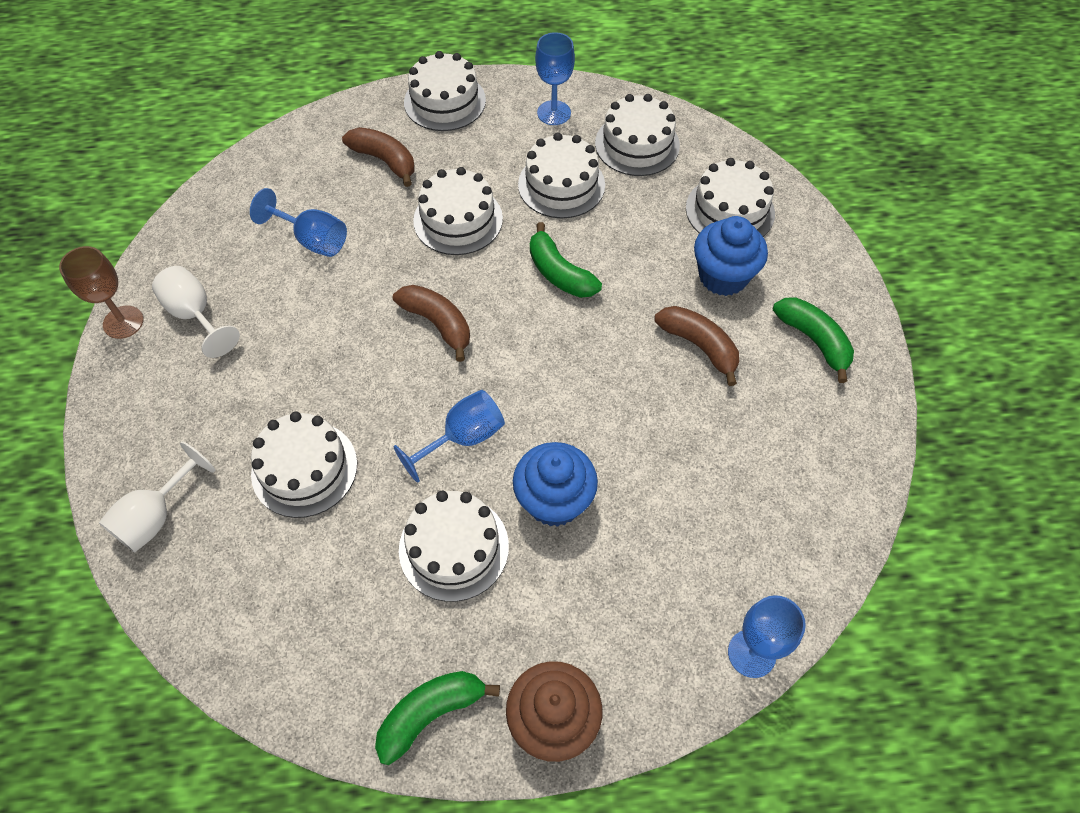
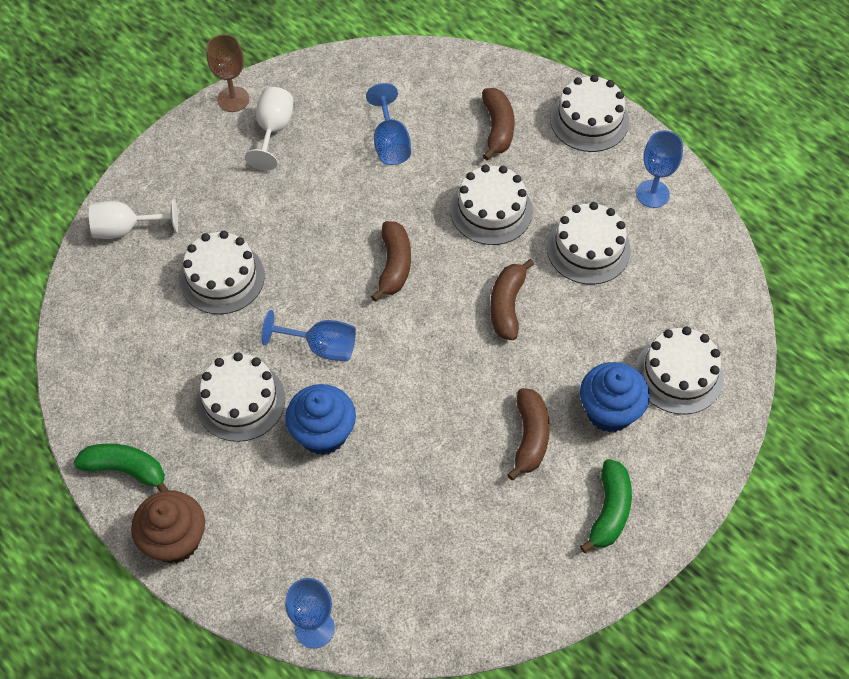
camera: 50 degrees right, 0 degrees up
green banana [530,222,602,298] -> brown banana [490,259,534,340]
white cake [595,94,680,176] -> none

